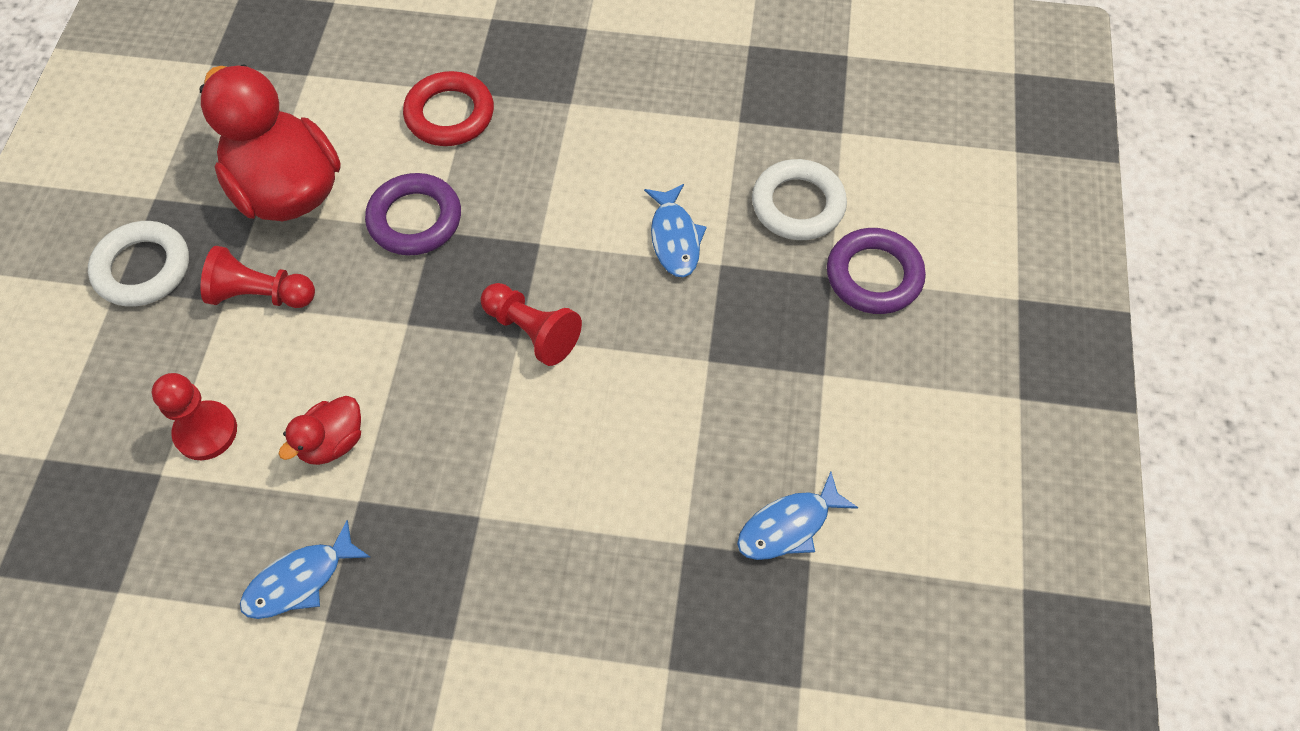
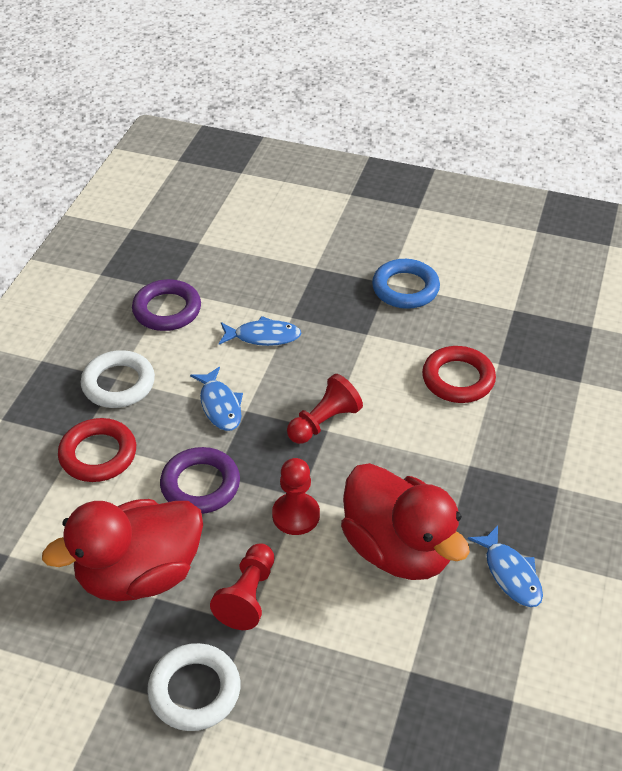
camera: 80 degrees left, 15 degrees down
red pawn [152,373,237,460] -> red pawn moved to [272,458,320,535]
red duck [279,396,361,465] -> red duck [341,463,470,580], size x2.15
blue fish [737,472,858,560] -> blue fish moved to [190,367,243,431]
white ring [752,159,847,240] -> white ring moved to [81,350,155,408]
purple ring [827,228,926,314] -> purple ring moved to [132,279,201,331]
none -> blue ring [372,259,440,309]
none -> red ring [422,346,496,403]

